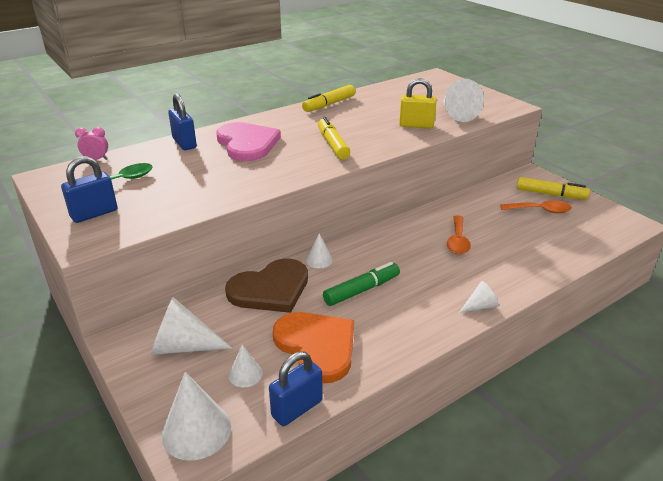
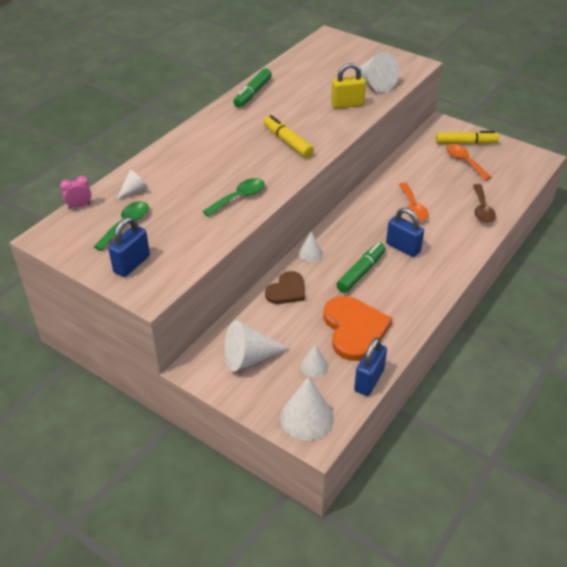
camera: 20 degrees left, 10 degrees up
blue padlock [168,93,197,150] -> blue padlock moved to [386,208,424,257]
pink heart [216,122,281,161] -> none
brown heart [225,258,308,313] -> brown heart [265,271,305,304], size x0.61
orange heart [273,312,354,383] -> orange heart turned 45 degrees clockwise [324,296,392,361]
yellow marker [302,85,355,112] -> green marker [233,68,272,108]
white cone [459,281,499,313] -> white cone moved to [116,169,148,200]
orange spoon [500,200,572,213] -> orange spoon turned 105 degrees counterclockwise [447,144,491,180]
none -> green spoon [202,178,265,217]
none -> brown spoon [473,184,496,223]

